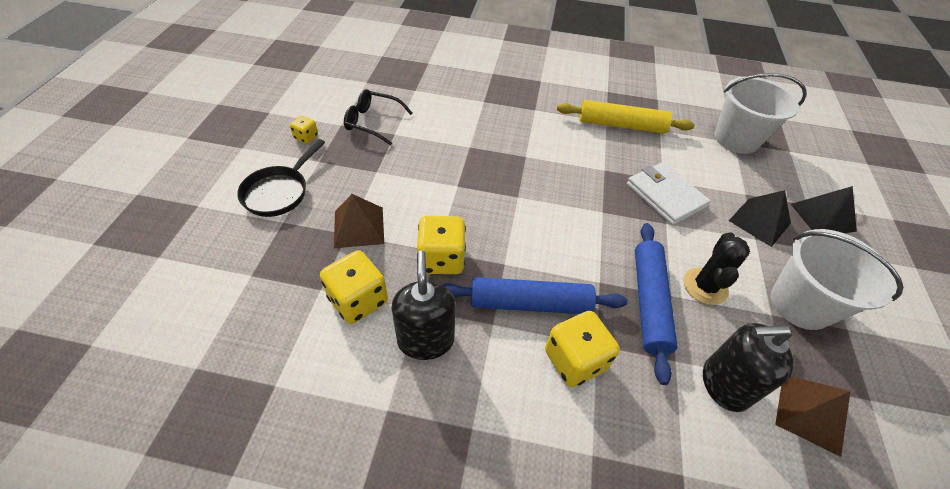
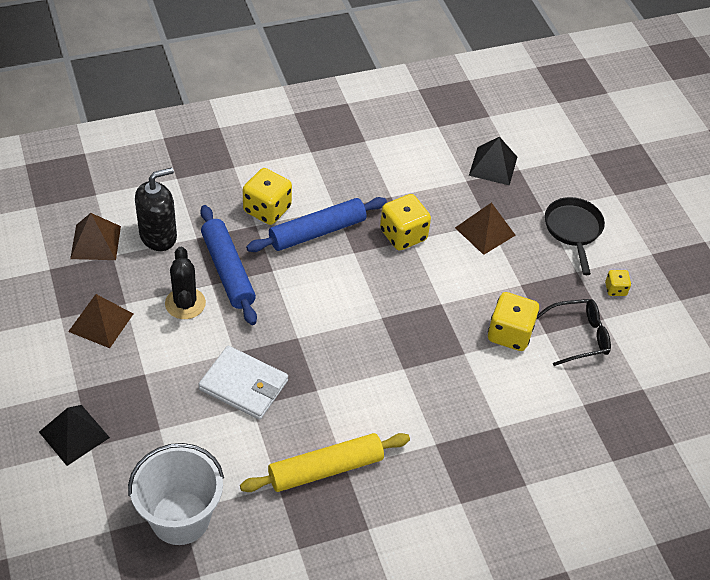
camera: 150 degrees right, 0 degrees up
yellow dice [320,250,388,324] -> yellow dice moved to [488,292,539,351]
black soap dispenser [391,251,456,360] -> none
black pyramid [729,190,791,247] -> black pyramid moved to [469,137,517,186]
white bucket [771,229,904,330] -> brown pyramid [68,294,133,348]

